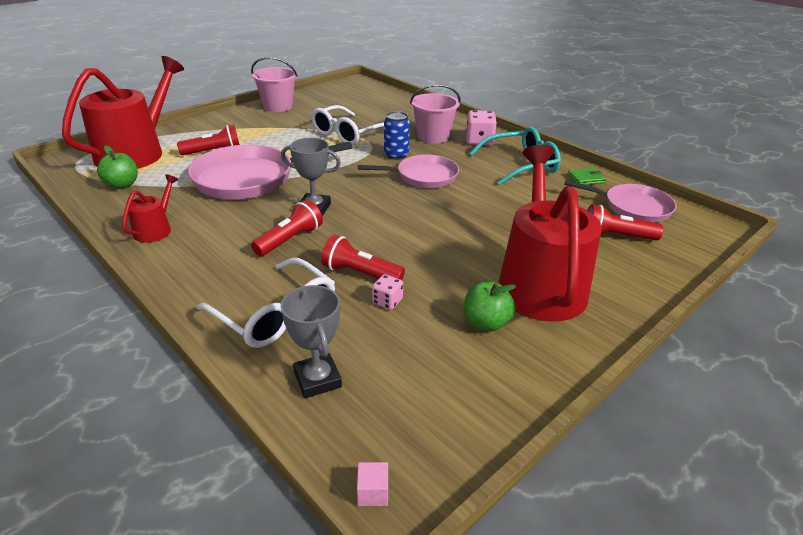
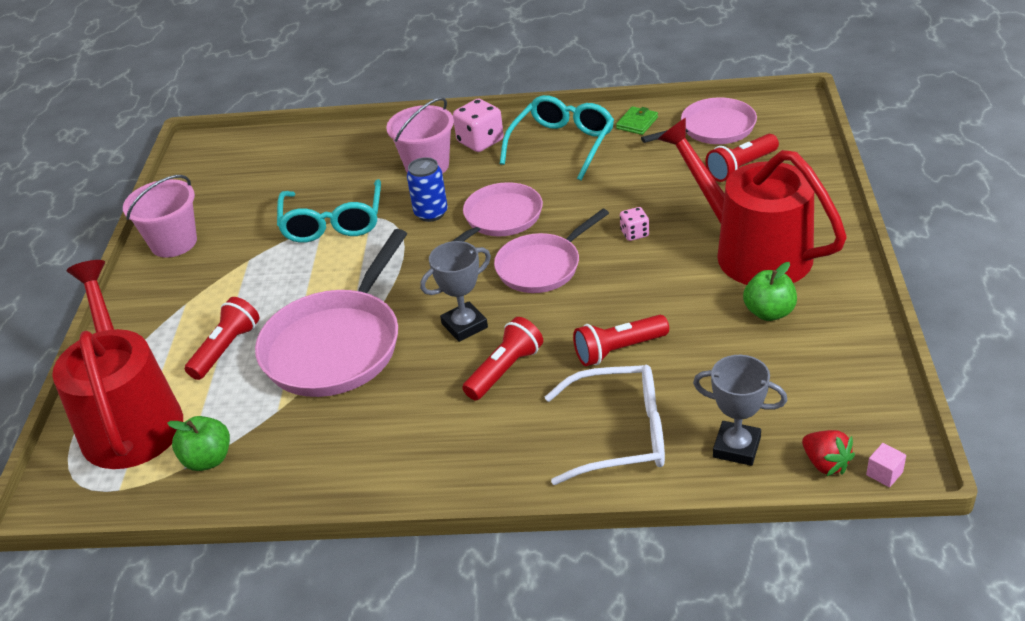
camera: 40 degrees left, 5 degrees up
red watering can [122,174,178,243] -> none
red flashlight [251,200,323,256] -> red flashlight turned 45 degrees clockwise [462,317,543,400]
white glasses [311,105,384,145] -> turquoise glasses [277,179,381,243]
pink dice [372,274,403,310] -> pink dice moved to [620,207,649,241]
none -> pink pan [494,209,609,293]
none -> red strawberry [802,430,855,476]

